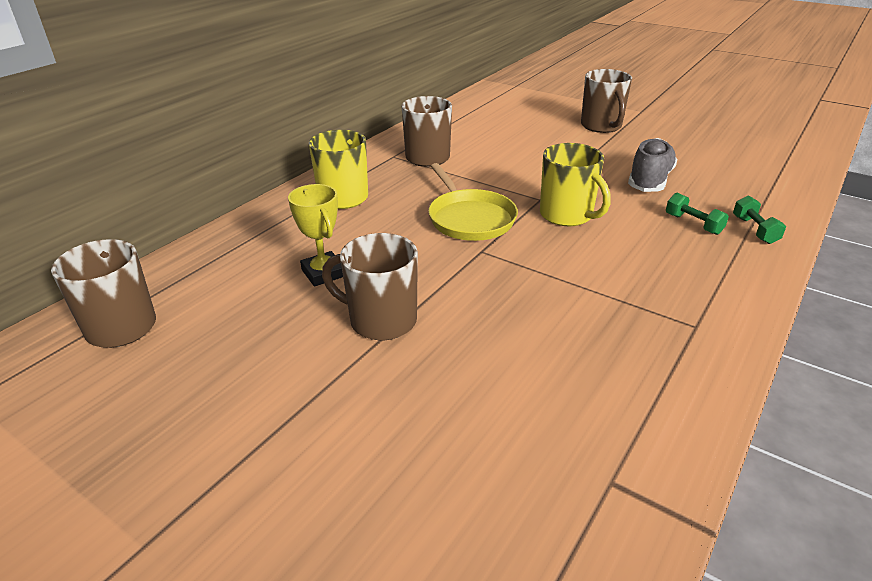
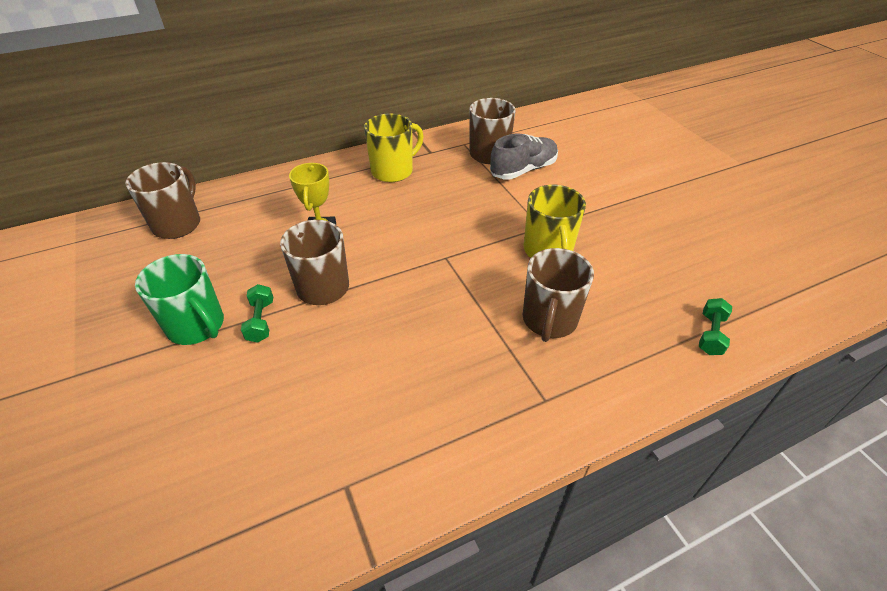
camera: 30 degrees right, 10 degrees up
yellow pan [428,163,518,241] -> none
brown mug [581,69,632,133] -> brown mug moved to [523,248,594,342]
grey shoe [628,138,677,192] -> grey shoe moved to [490,134,558,180]
green dumbbell [666,193,729,235] -> green dumbbell moved to [241,284,273,343]
none -> green mug [135,254,224,345]

